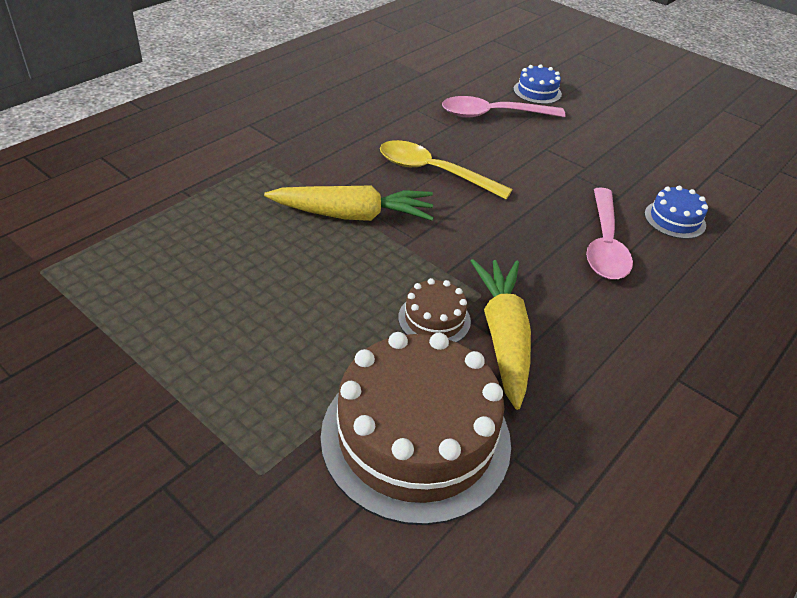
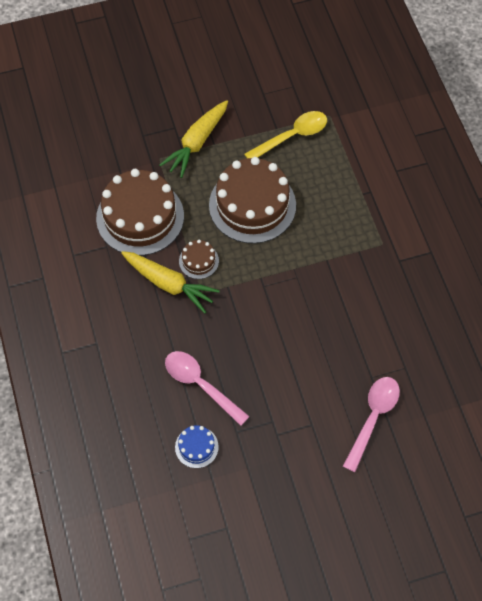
camera: 125 degrees right, 20 degrees up
yellow carrot [264,186,434,221] -> yellow carrot moved to [159,100,228,178]
yellow spoon [380,140,513,199] -> yellow spoon moved to [244,111,327,159]
blue cake [513,64,562,104] -> none
none -> brown cake [209,157,296,244]

